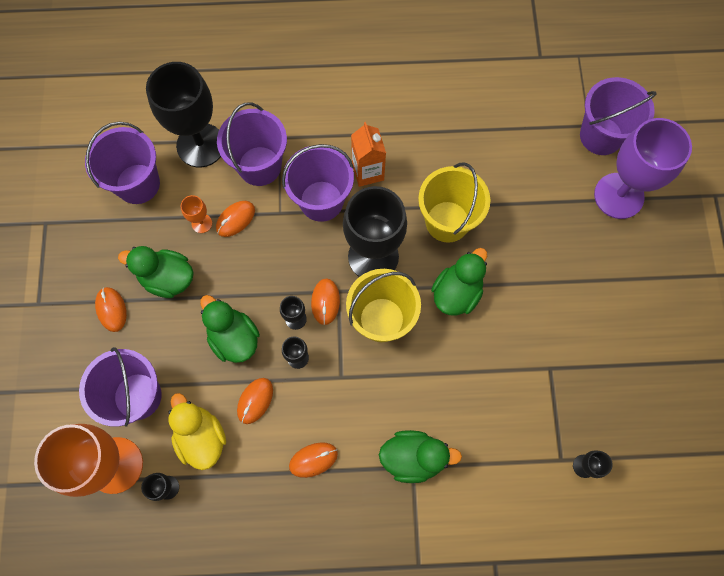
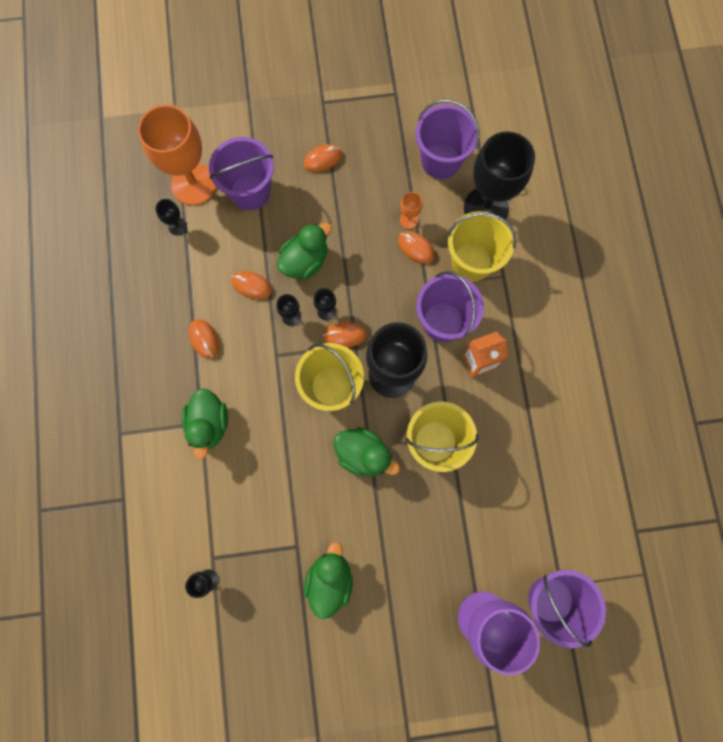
camera: 85 degrees right, 5 degrees up
green duck [118,246,194,298] -> green duck moved to [304,542,353,619]
yellow duck [168,393,226,470] -> none
purple bucket [217,103,287,186] -> yellow bucket [447,211,516,282]

